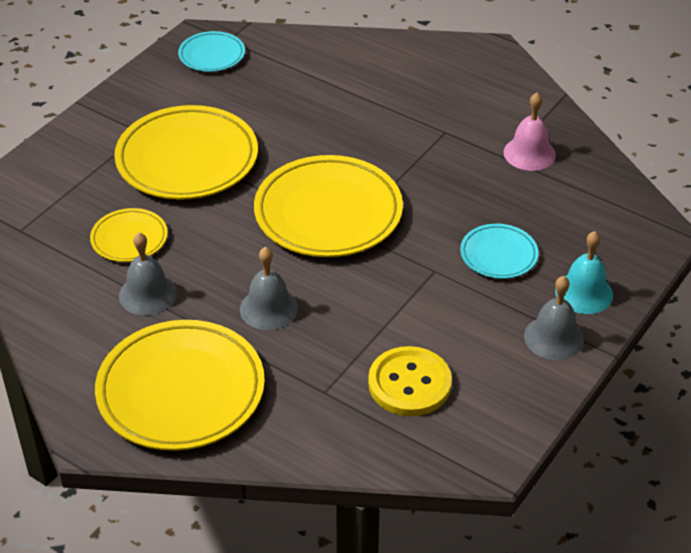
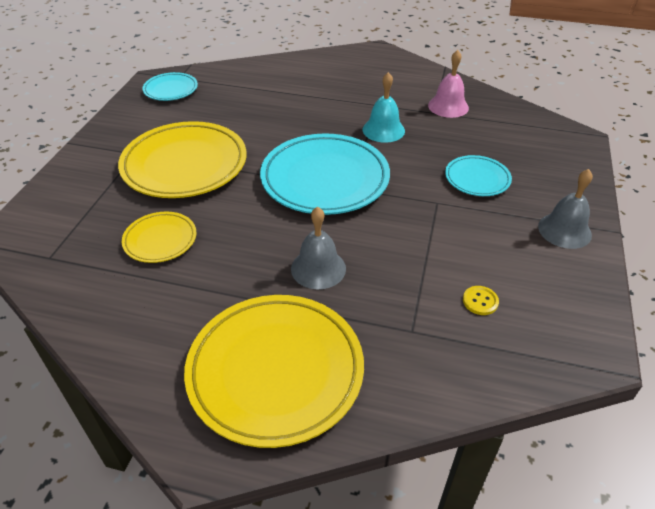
camera: 20 degrees left, 0 degrees up
grey bell [119,232,177,316] -> none
yellow plate [254,155,403,257] -> turquoise plate [260,133,390,215]
yellow button [368,346,452,416] -> yellow button [463,286,499,315], size x0.44
turquoise bell [555,231,613,314] -> turquoise bell moved to [363,72,405,143]

